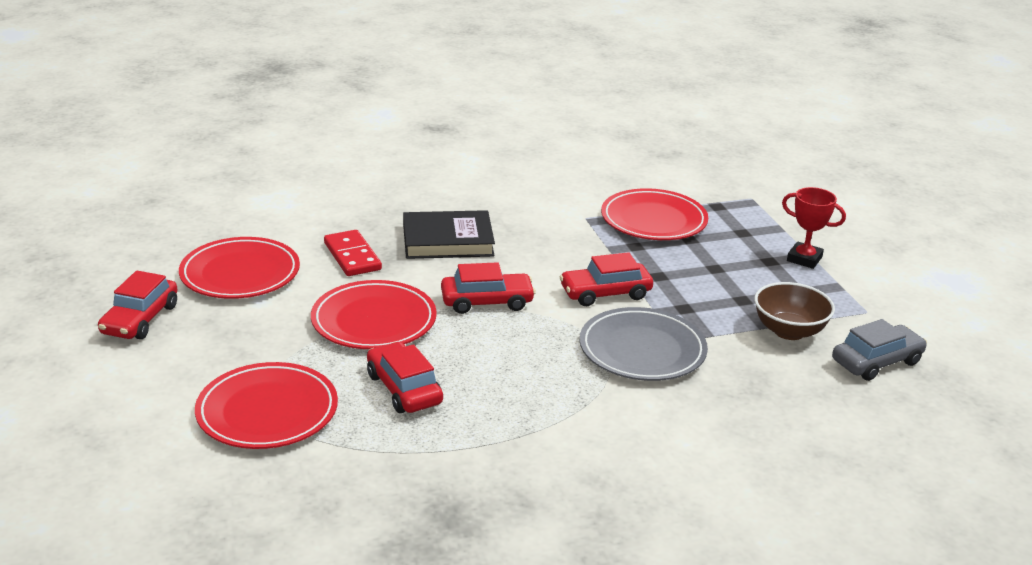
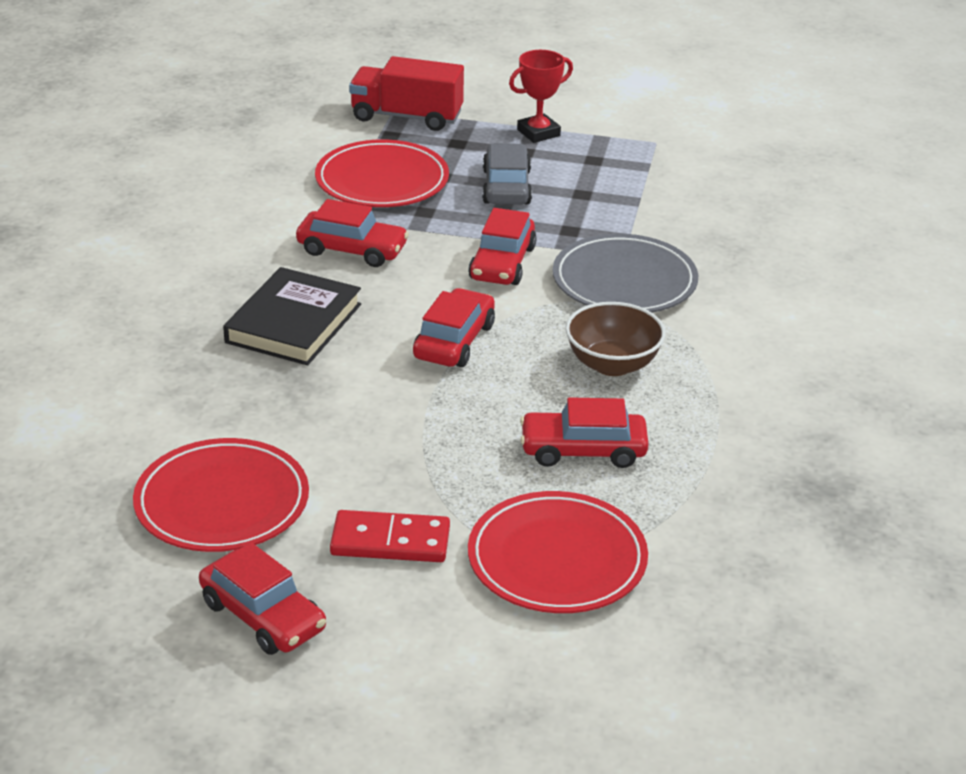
camera: 60 degrees left, 5 degrees up
red plate [311,280,437,349] -> none
red domino [324,230,382,276] -> red domino moved to [330,510,450,562]
brown bowl [754,282,835,340] -> brown bowl moved to [565,302,666,376]
grey car [832,319,927,381] -> grey car moved to [482,143,532,205]
none -> red car [296,199,409,267]
none -> red truck [349,56,464,131]

